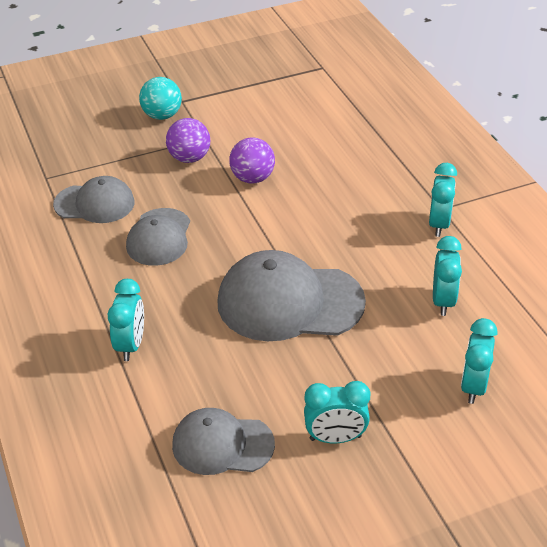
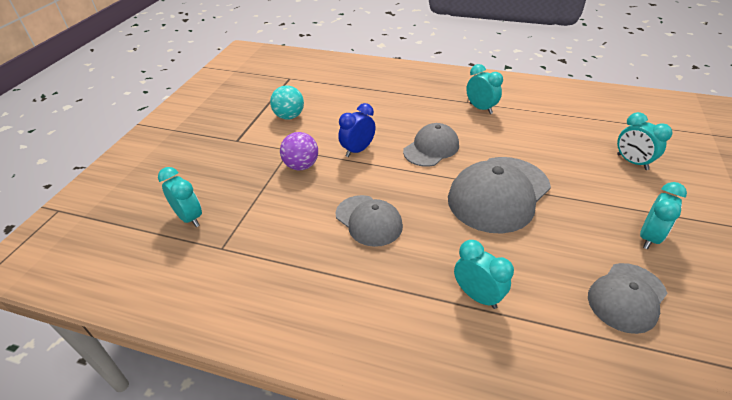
camera: 50 degrees left, 0 degrees up
grey cap [53,176,135,223] -> grey cap moved to [403,123,459,167]
turquoise ball [139,77,182,120] -> turquoise ball moved to [270,85,304,120]
purple ball [229,137,275,184] -> blue clock [338,103,376,157]
turquoise clock [433,236,462,316] -> turquoise clock moved to [158,167,202,227]

